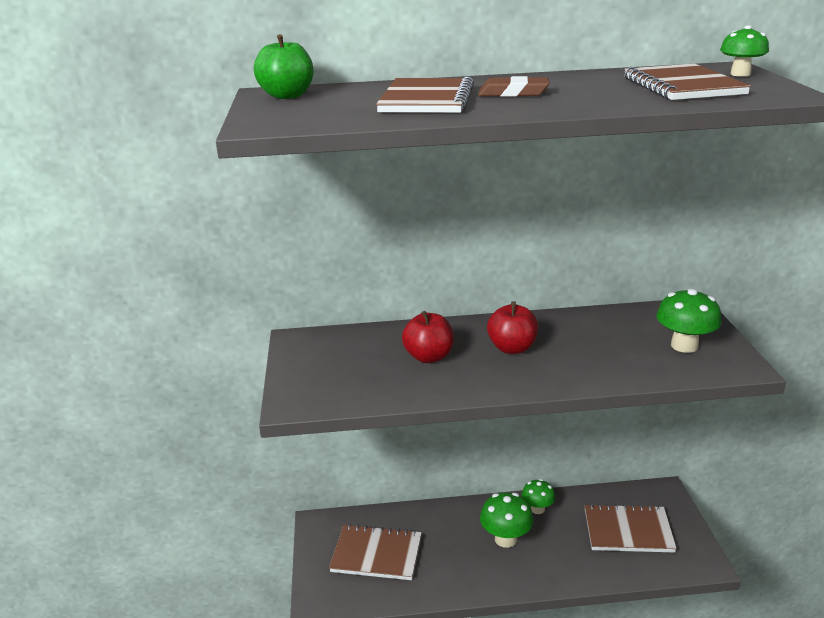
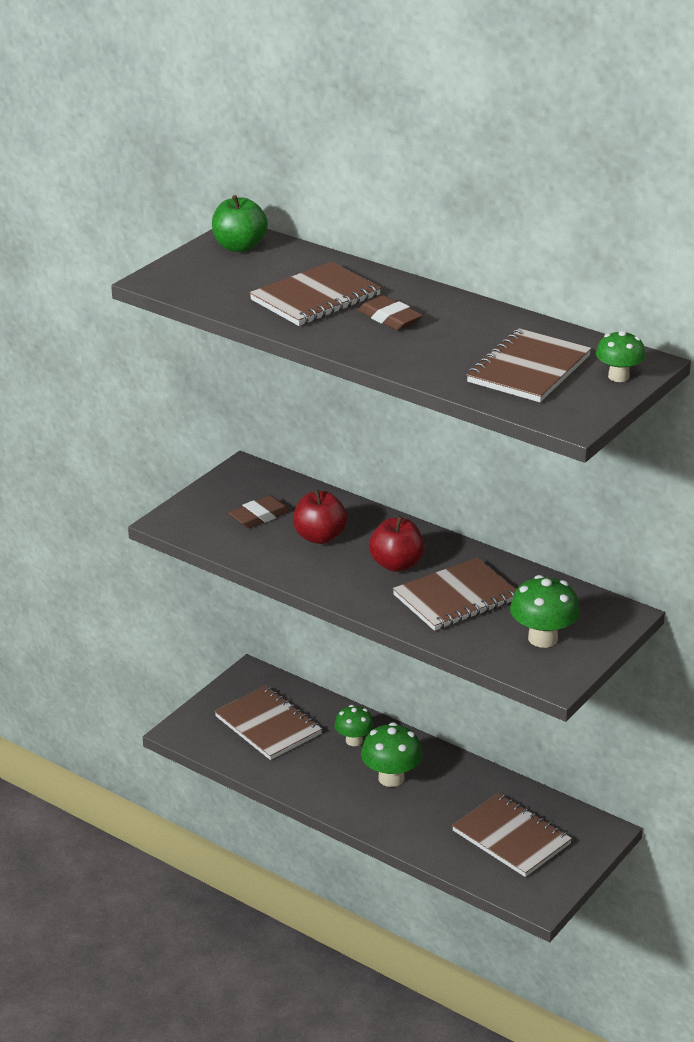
camera: 40 degrees right, 5 degrees up
green mushroom [522,479,555,514] -> green mushroom moved to [334,705,374,746]
none -> brown eraser [228,495,291,528]
none -> brown notebook [393,558,516,631]

